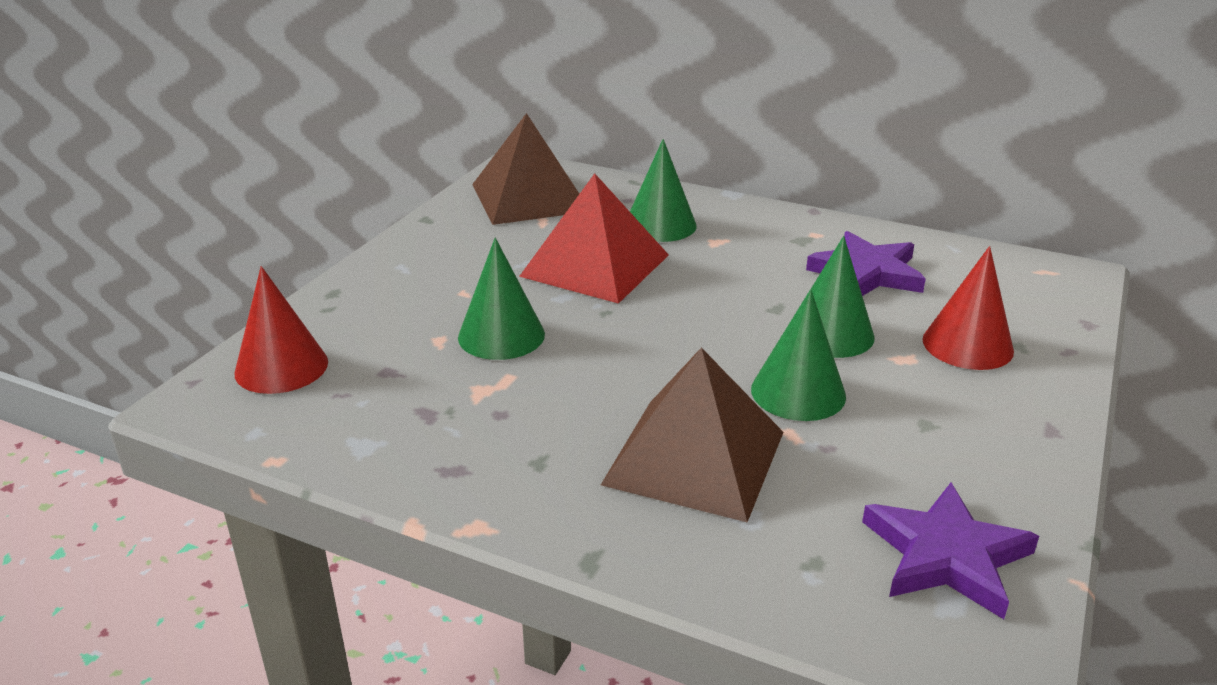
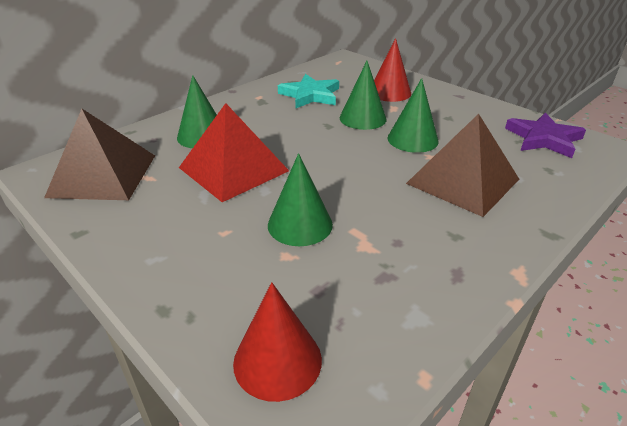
camera: 70 degrees left, 5 degrees up
purple star [806,231,926,296] -> turquoise star [278,74,339,108]

